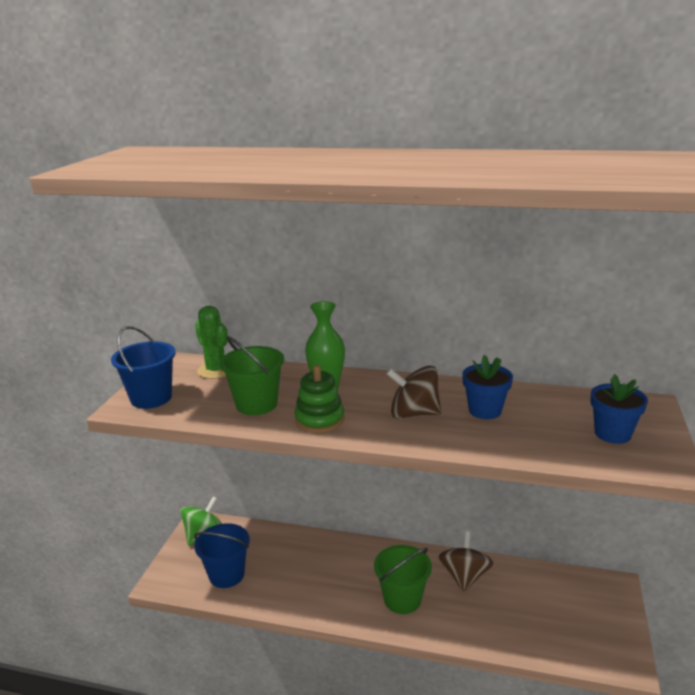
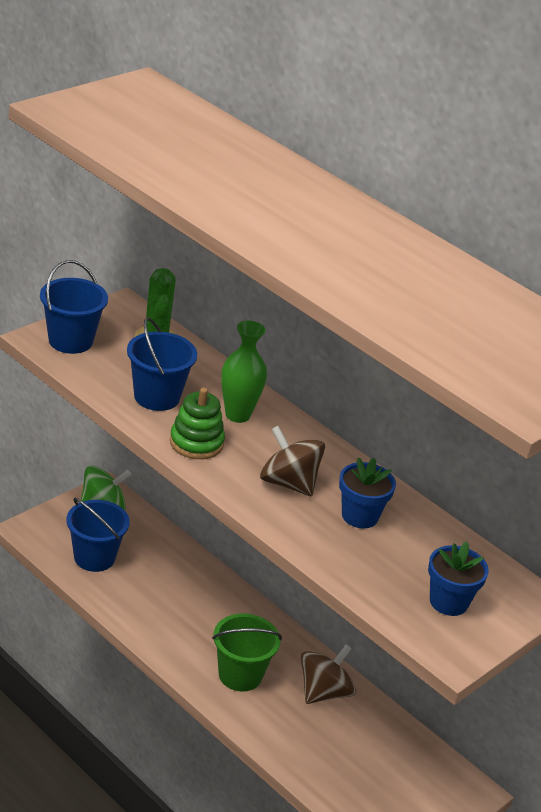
camera: 25 degrees right, 10 degrees up
green bucket [220,336,284,415] -> blue bucket [127,317,197,411]

